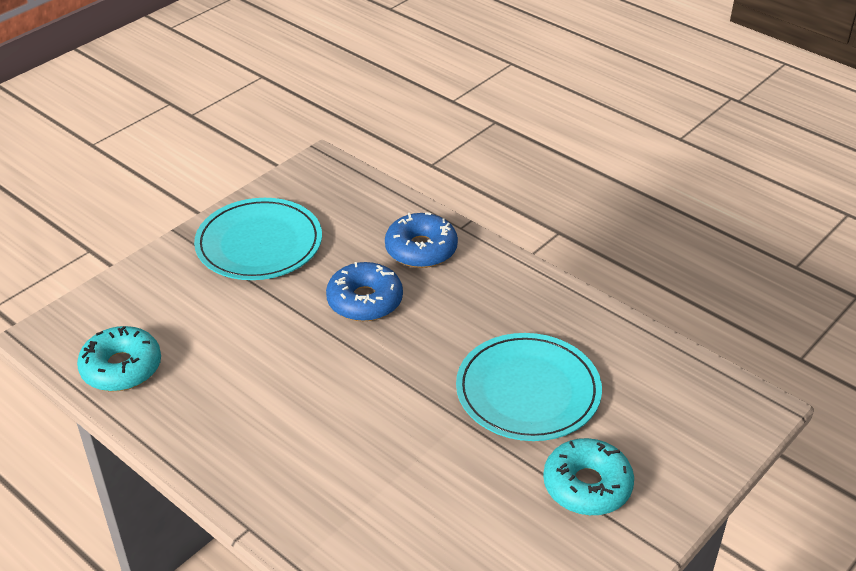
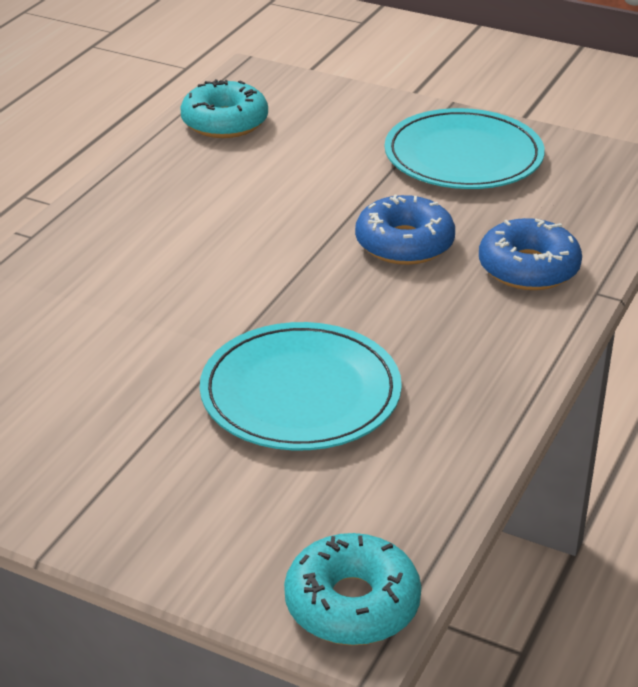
camera: 75 degrees right, 5 degrees down
turquoise donut [543,438,634,515] -> turquoise donut moved to [284,533,421,646]

